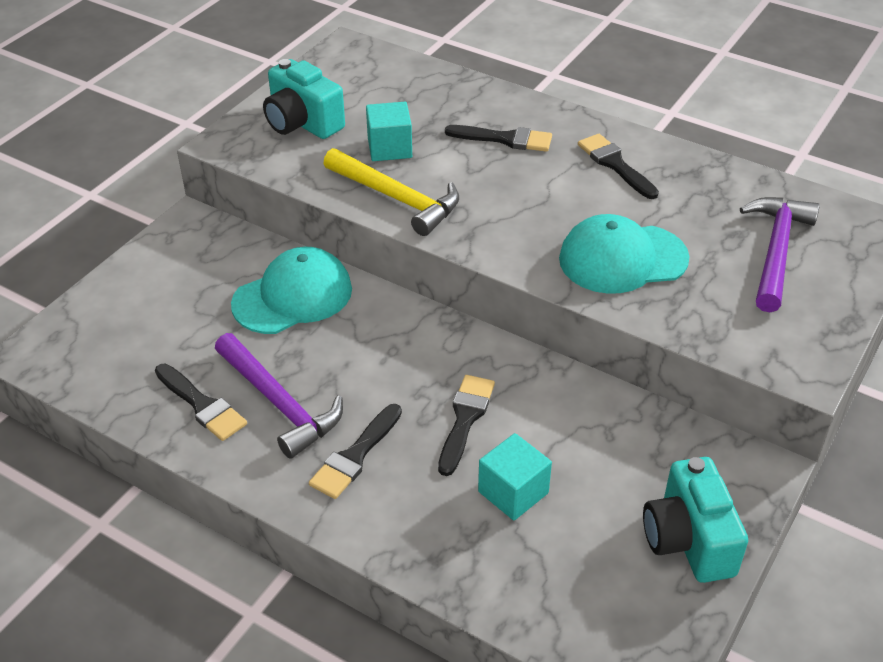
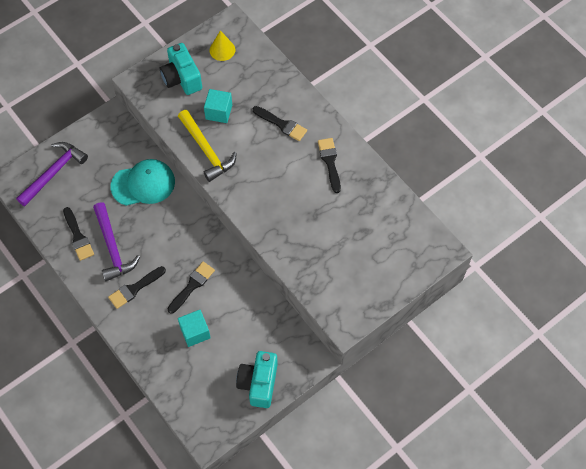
camera: 20 degrees right, 20 degrees up
turquoise cap [559,214,690,294] -> none
purple hammer [740,197,820,312] -> purple hammer moved to [16,142,88,206]
none -> yellow cone [210,30,235,61]

